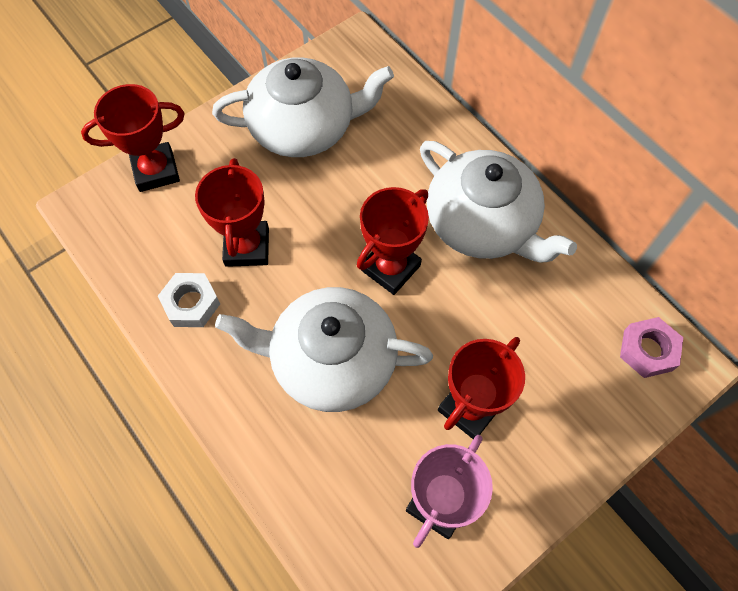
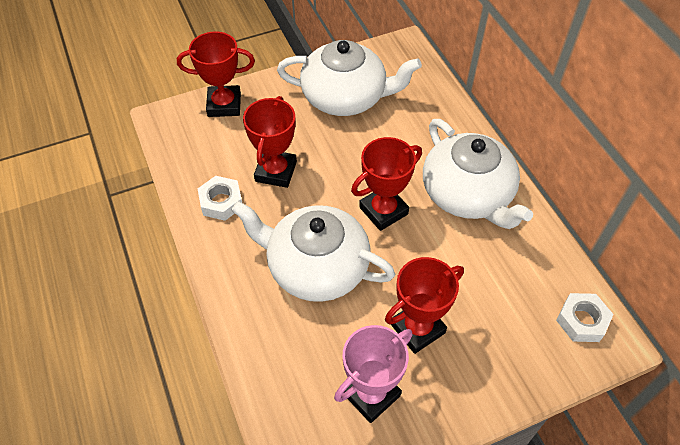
camera: 15 degrees right, 10 degrees down
pink nut [620,317,683,378] -> white nut [556,293,614,342]

